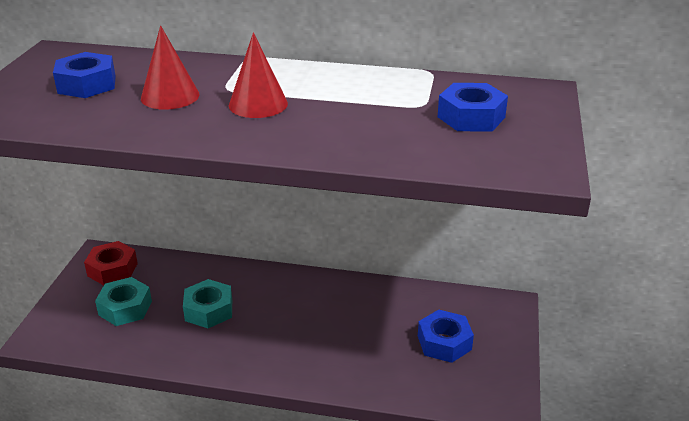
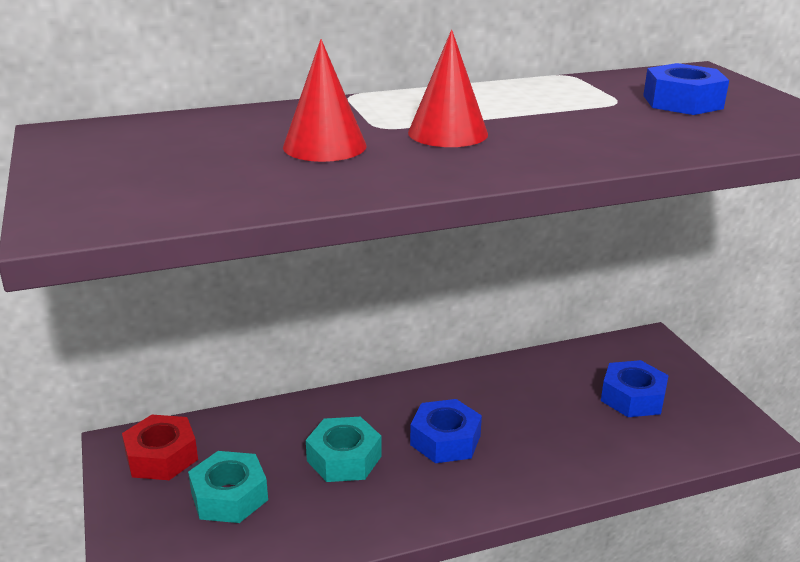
camera: 30 degrees left, 5 degrees down
blue nut [53,52,116,98] -> blue nut moved to [410,399,482,463]

